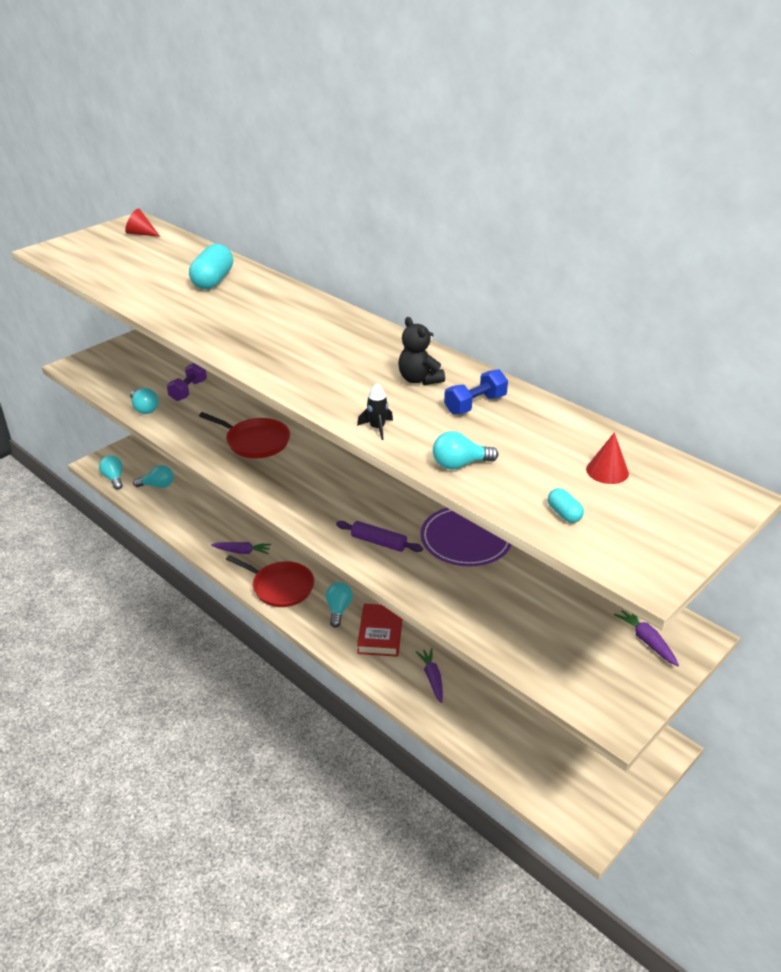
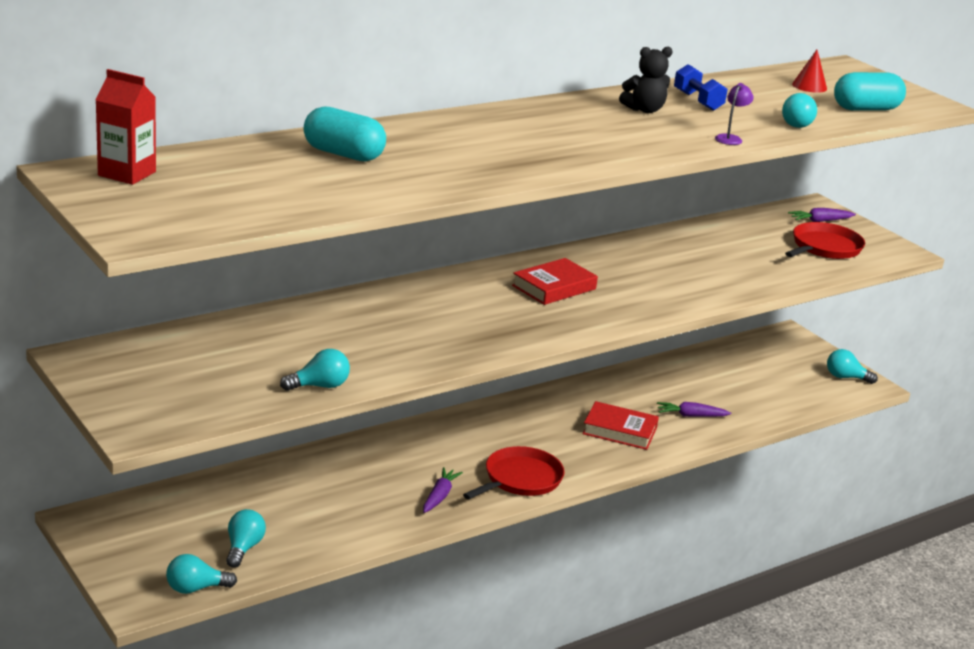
camera: 80 degrees left, 10 degrees down
red cone [125,208,160,237] -> red carton [96,69,156,185]
purple dumbbell [167,363,207,401] -> none
red pan [199,412,290,458] -> red pan moved to [785,222,865,259]
turquoise light bulb [326,582,353,628] -> turquoise light bulb moved to [827,349,878,384]
purple rolling pin [336,521,423,552] -> none
black rocket [357,383,393,440] -> purple lamp [715,83,754,145]
purple plate [420,508,512,566] -> none
turquoise capsule [548,488,584,523] -> turquoise capsule [834,72,906,110], size x2.08
none -> red book [512,258,598,305]

